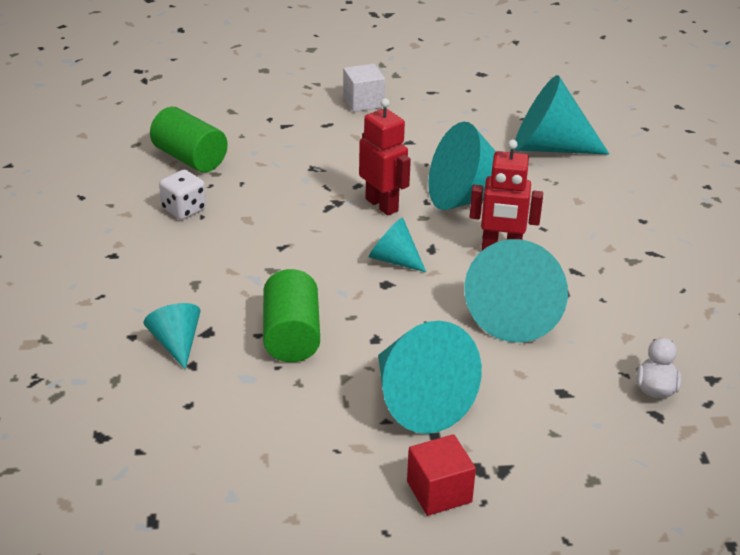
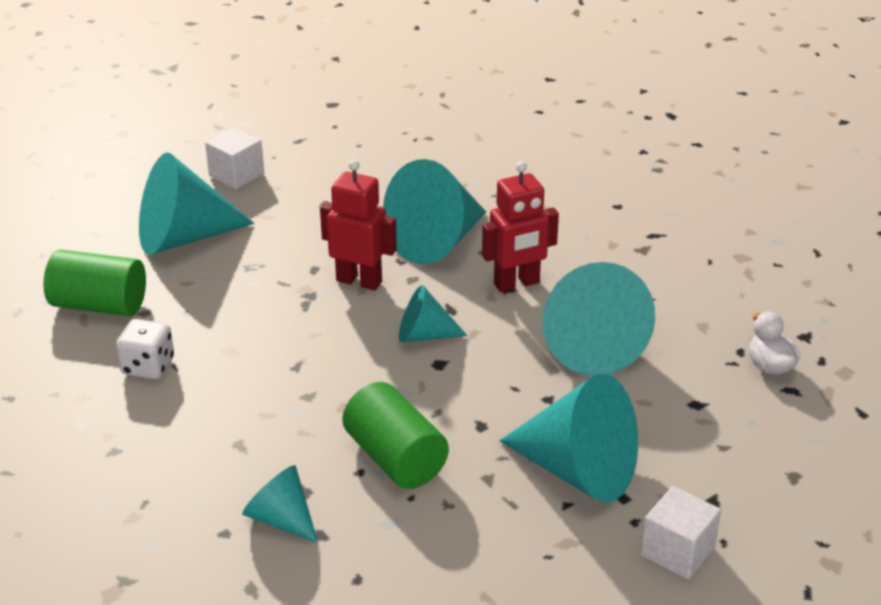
camera: 30 degrees left, 0 degrees up
red cube [407,434,476,516] -> white cube [641,486,721,580]
turquoise cone [515,75,609,155] -> turquoise cone moved to [139,153,254,255]

